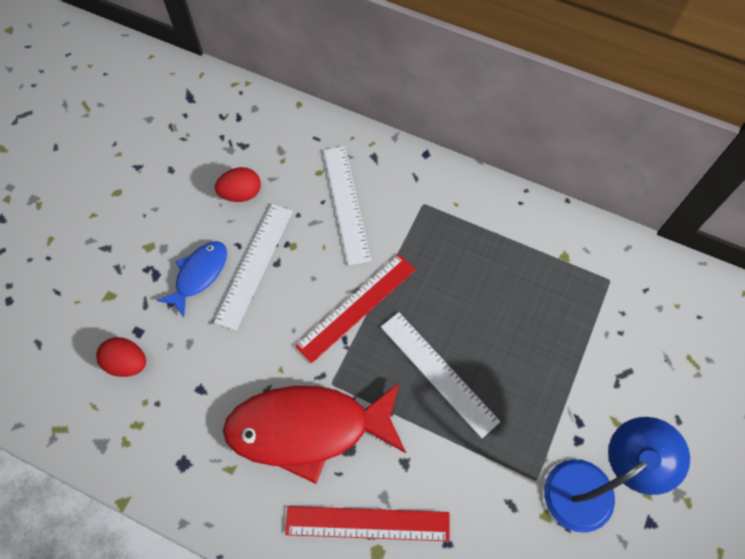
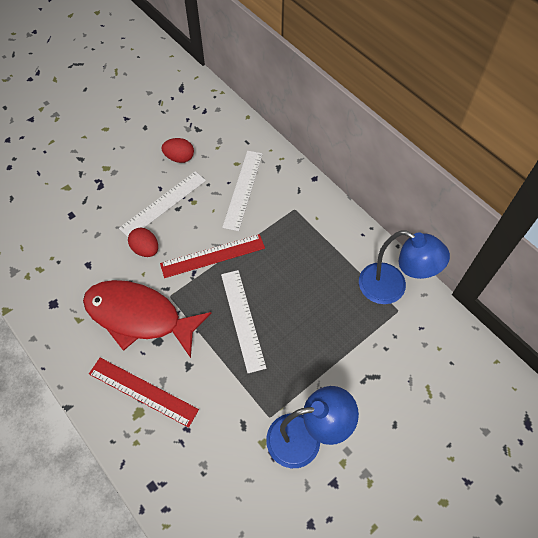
camera: 25 degrees right, 5 degrees down
red egg [96,337,146,377] -> red egg moved to [128,228,158,257]
blue fish [157,241,227,317] -> none
none -> blue lamp [359,230,450,304]

